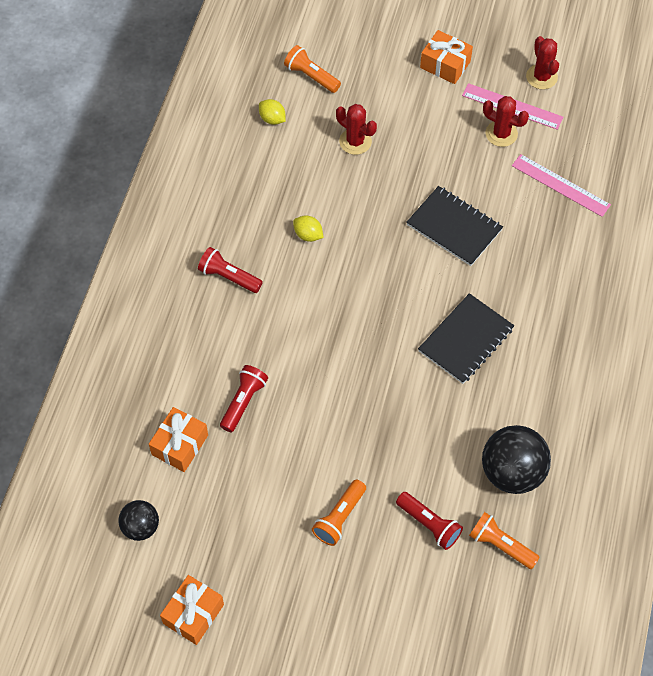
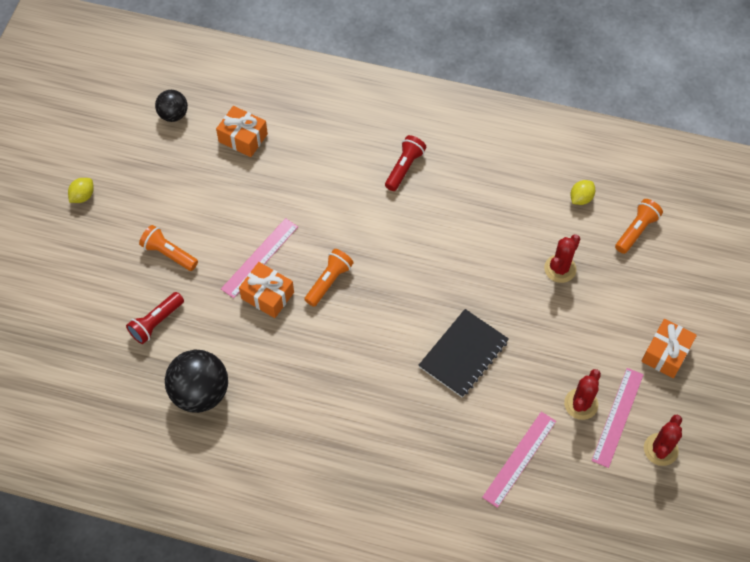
camera: 90 degrees right, 0 degrees up
orange gift [160,575,224,645] -> orange gift moved to [239,262,294,318]
red flashlight [220,365,268,432] -> none
yellow lemon [293,215,324,242] -> yellow lemon moved to [68,178,94,203]
black notebook [418,293,514,384] -> none
orange flashlight [469,512,540,569] -> orange flashlight moved to [304,249,354,307]
red cactus [526,36,559,89] -> red cactus turned 45 degrees counterclockwise [644,415,682,466]
none -> pink ruler [221,218,298,298]

